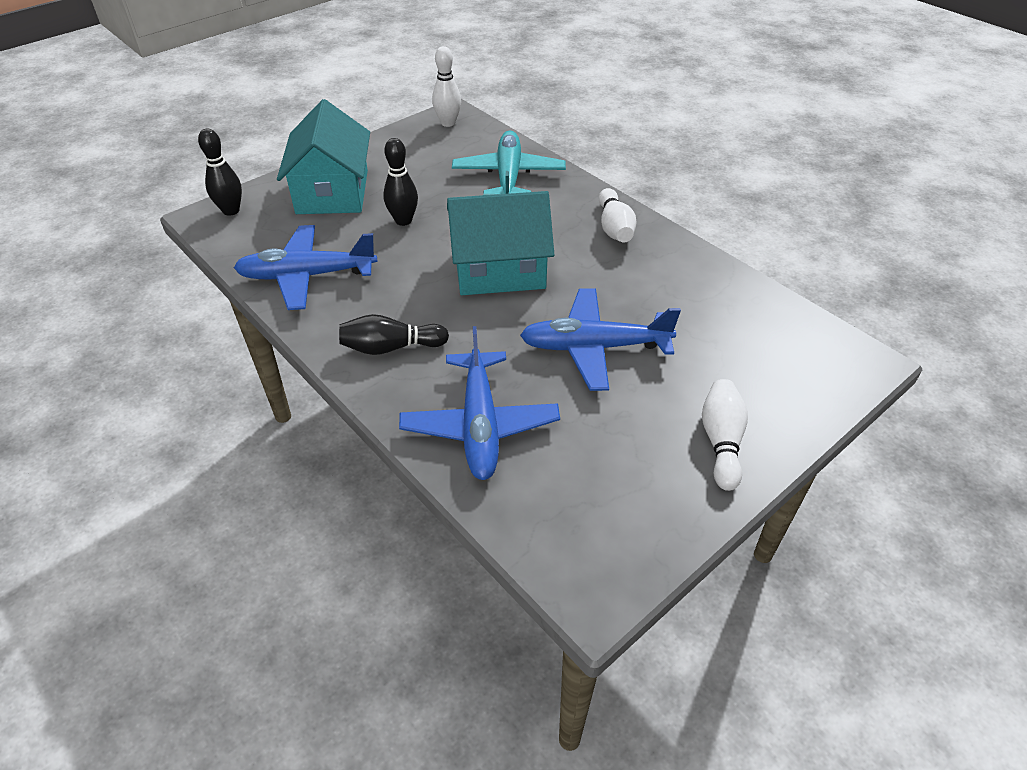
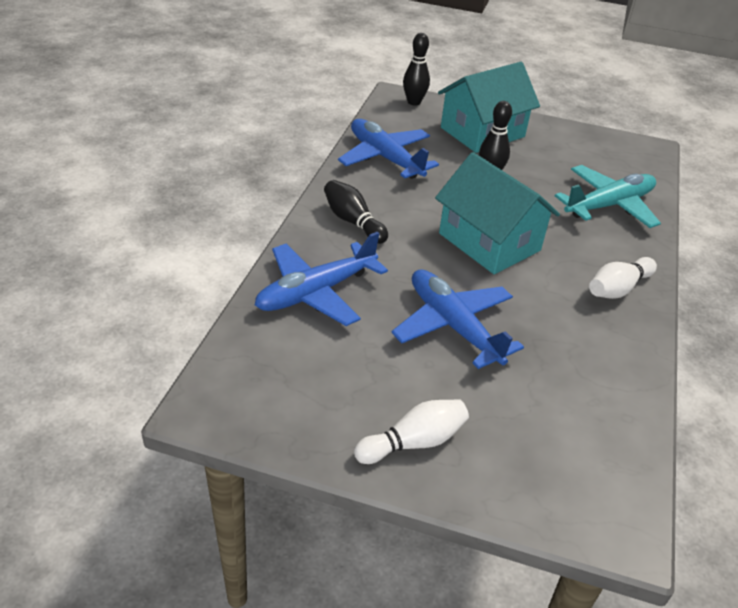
camera: 55 degrees right, 5 degrees down
white bowling pin [432,46,461,127] -> none

